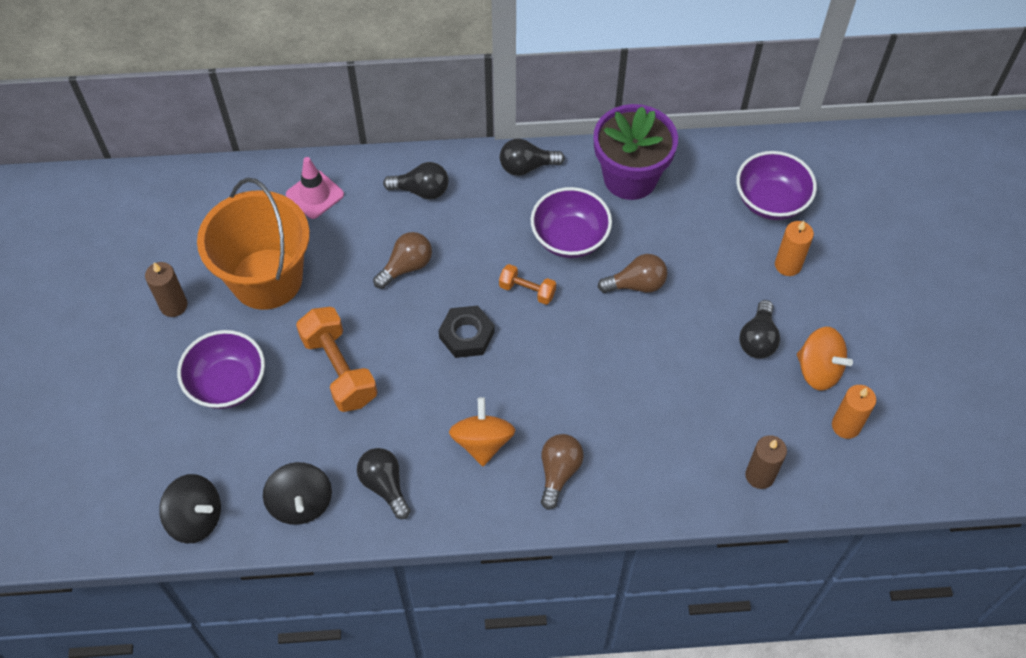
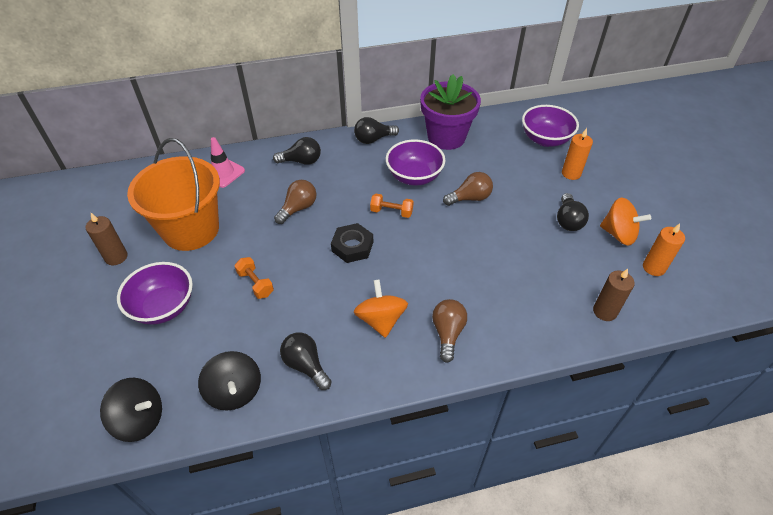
camera: 10 degrees left, 10 degrees down
orange dumbbell [296,307,377,412] -> orange dumbbell [235,257,274,299], size x0.54

